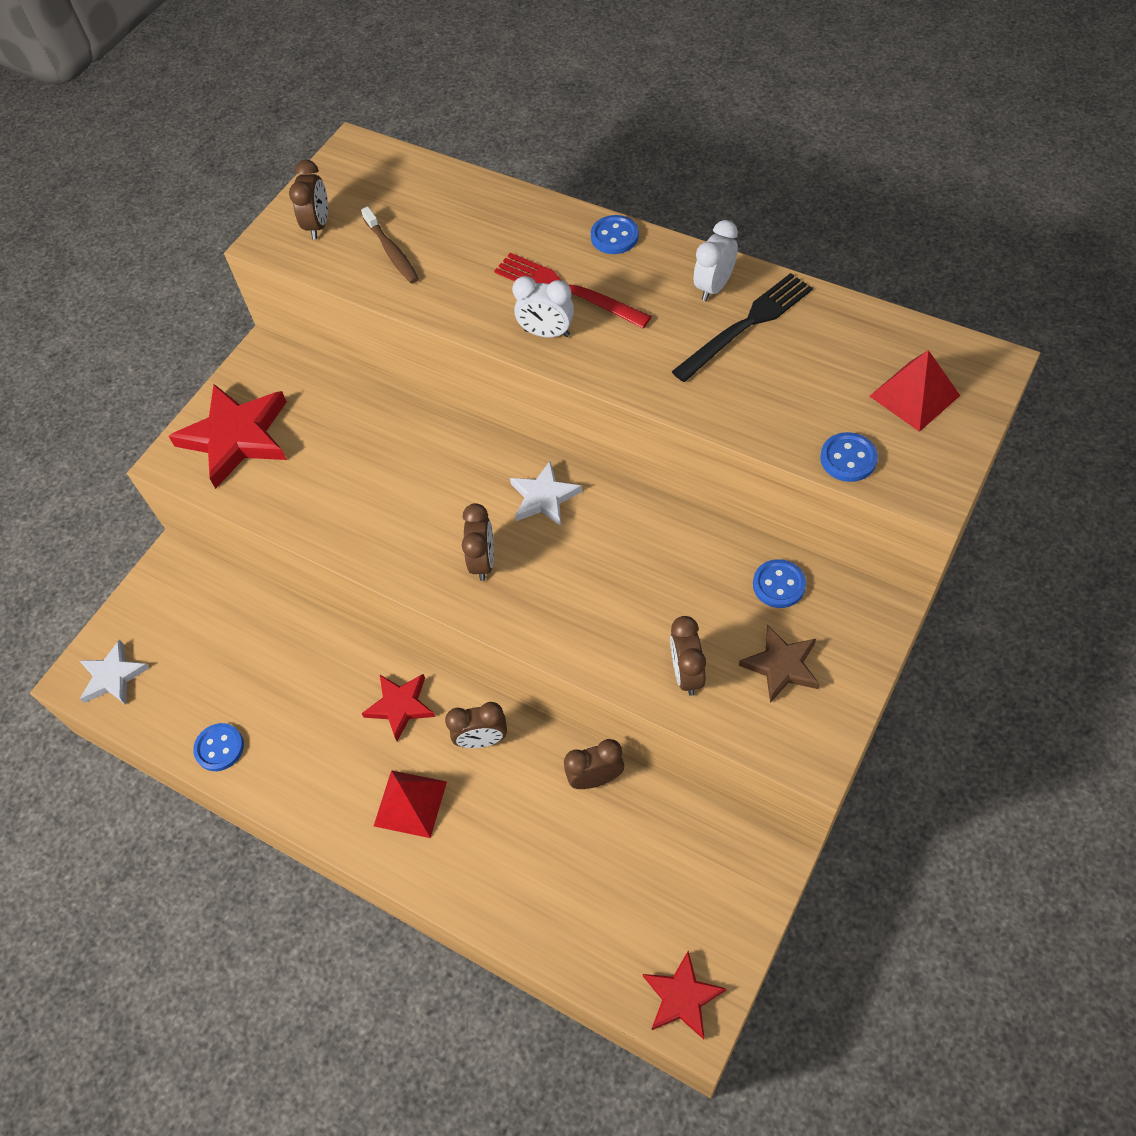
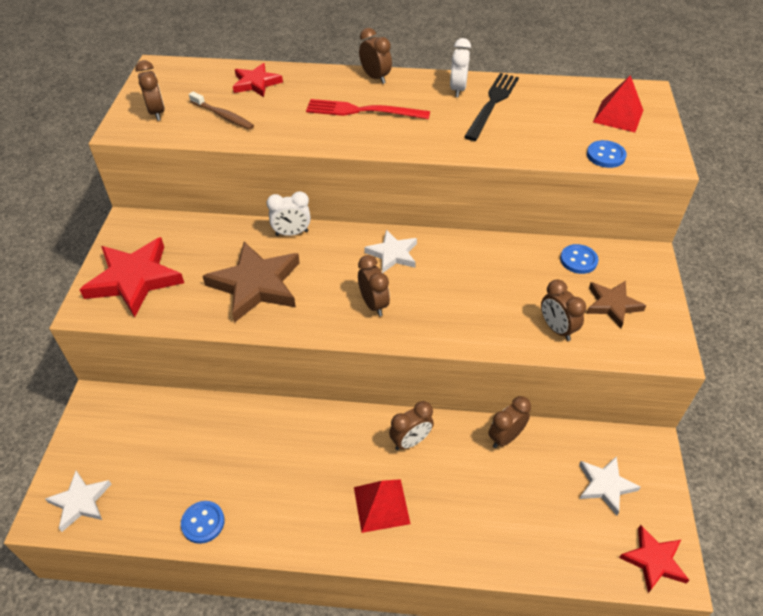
camera: 30 degrees left, 10 degrees down
red star [361,674,435,741] -> red star moved to [233,63,283,97]
white clock [512,276,574,338] -> white clock moved to [267,191,311,236]
blue button [591,215,639,254] -> brown clock [359,28,392,84]
none -> brown star [203,242,300,323]
none -> white star [579,456,640,516]

